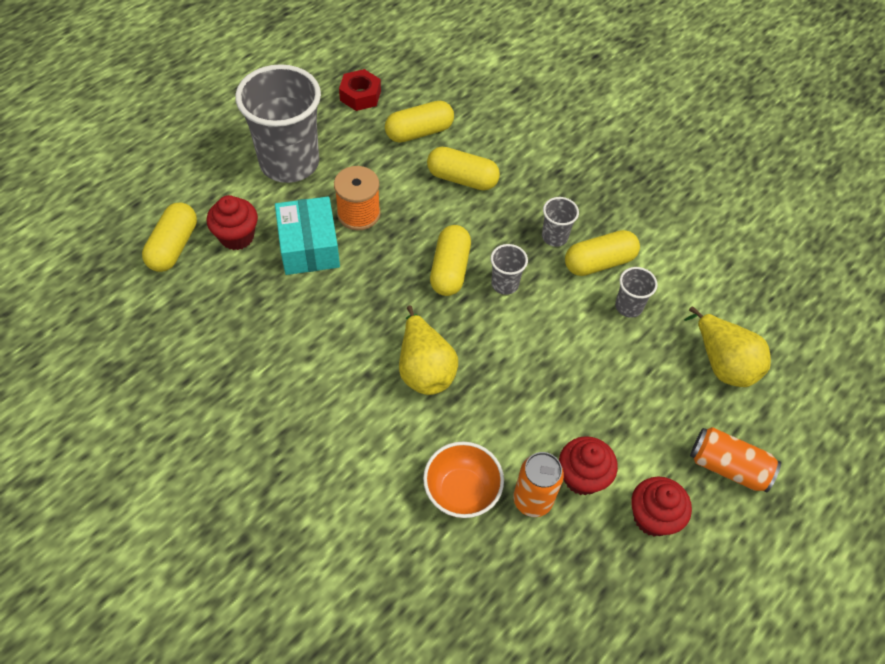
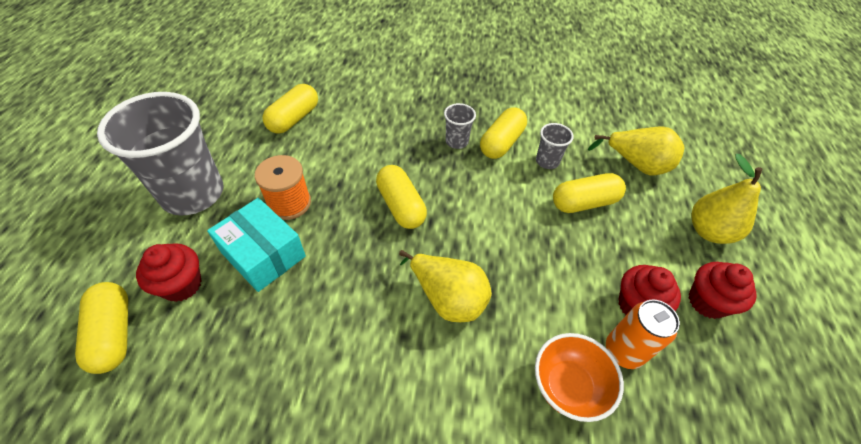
camera: 35 degrees left, 5 degrees down
red nut [339,69,381,111] -> none
yellow capsule [427,147,500,190] -> yellow capsule moved to [553,173,626,213]
grey cup [490,244,528,295] -> none
orange can [690,427,781,493] -> yellow pear [691,154,762,244]

